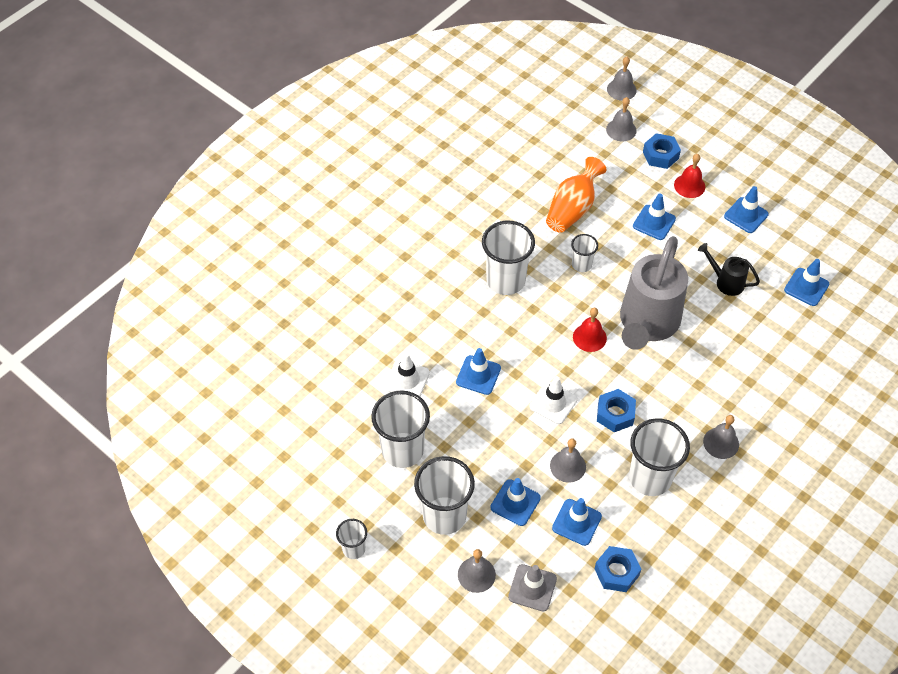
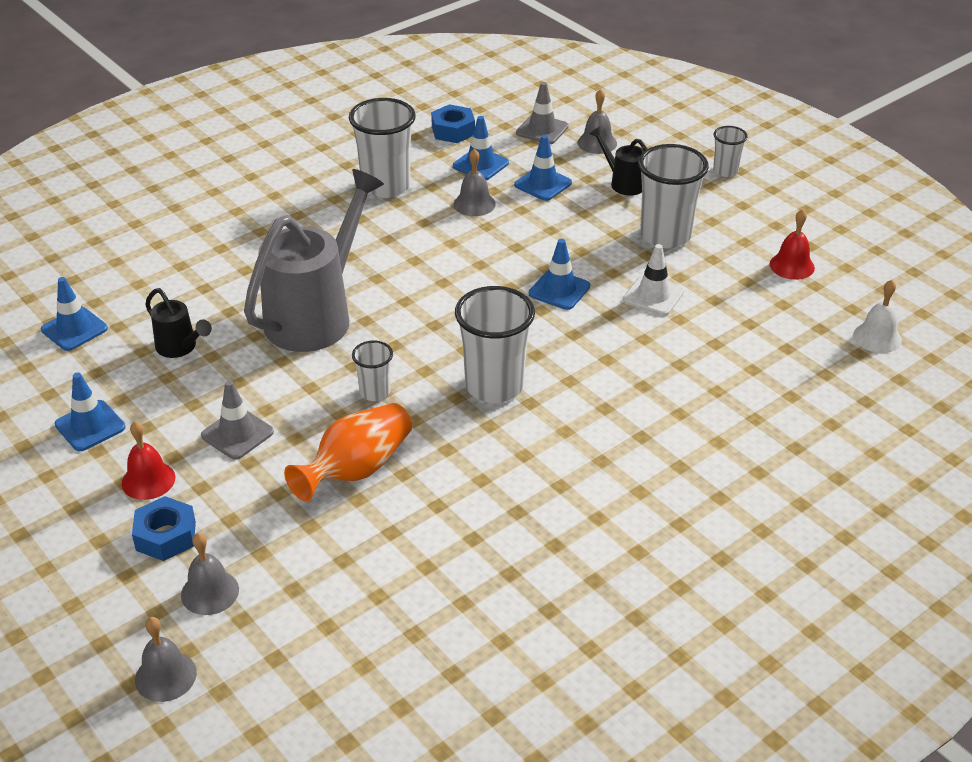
camera: 170 degrees left, 15 degrees down
white cup [414,456,475,535] -> black watering can [589,126,647,195]
white traffic cone [530,376,578,424] -> none
red bell [573,308,607,352] -> red bell moved to [770,209,815,280]
blue nut [597,389,636,432] -> none
blue traffic cone [633,193,676,240] -> grey traffic cone [201,380,274,460]
grey bell [703,415,739,459] -> none
none -> white bell [854,280,902,353]

